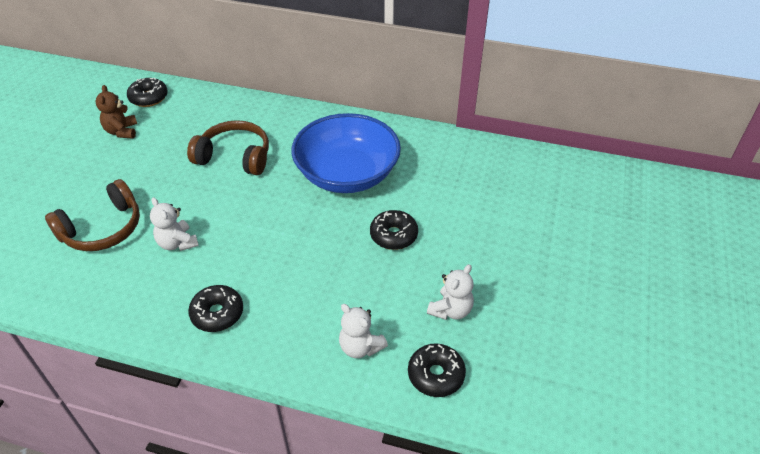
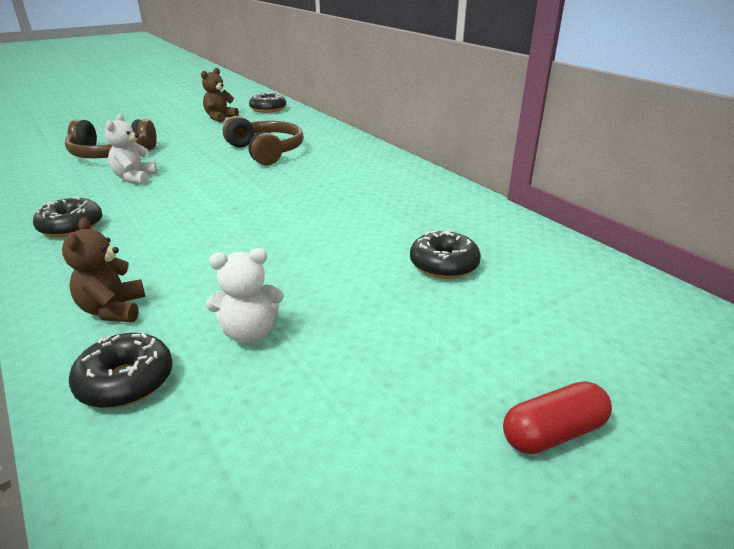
camera: 40 degrees right, 15 degrees down
blue bowl [292,113,401,193] -> none
white teddy bear [339,304,388,358] -> brown teddy bear [62,217,145,322]
black donut [370,210,418,250] -> black donut moved to [410,230,481,279]
none -> red capsule [503,381,612,454]

